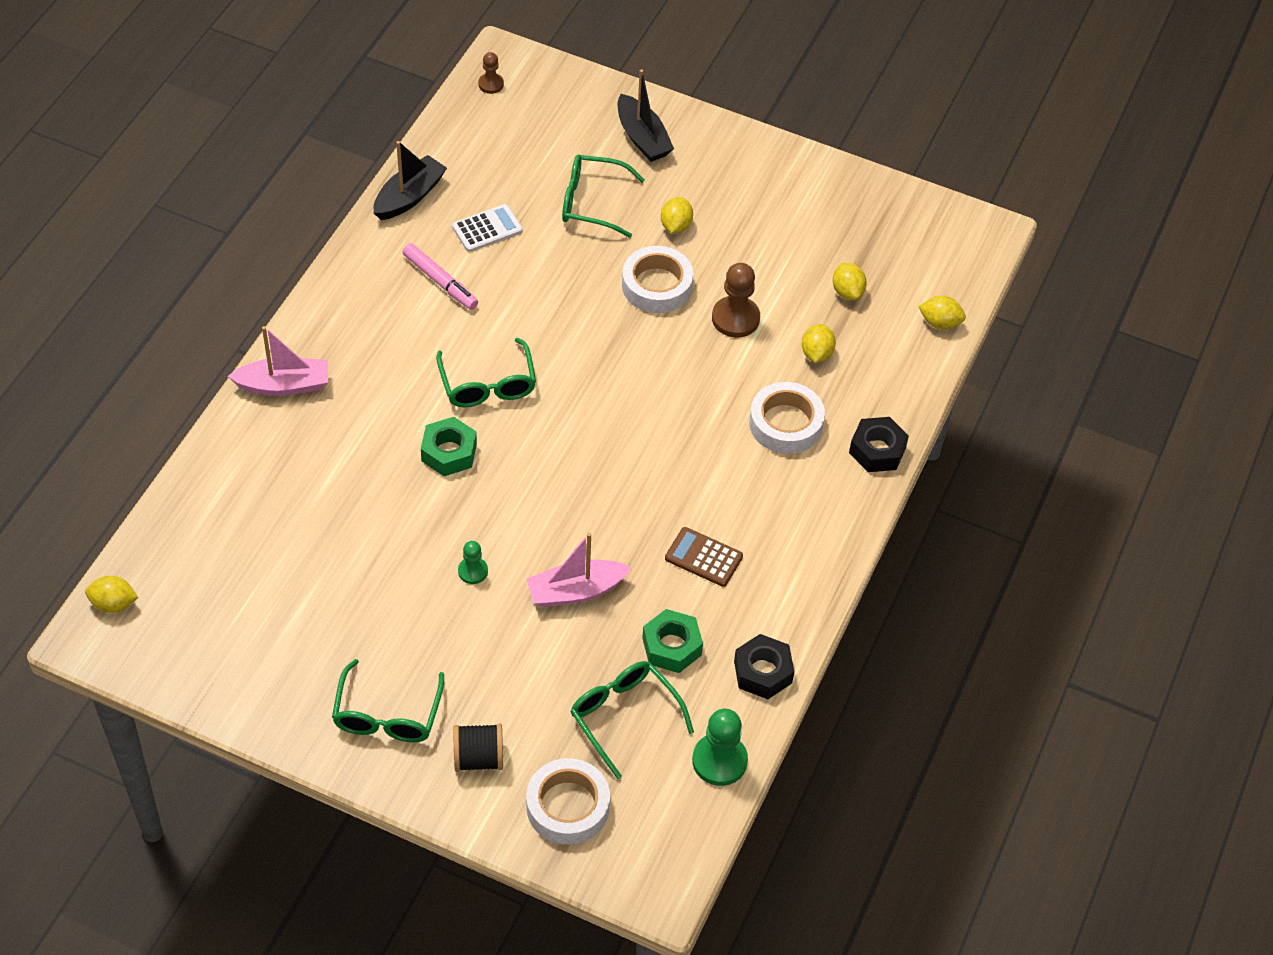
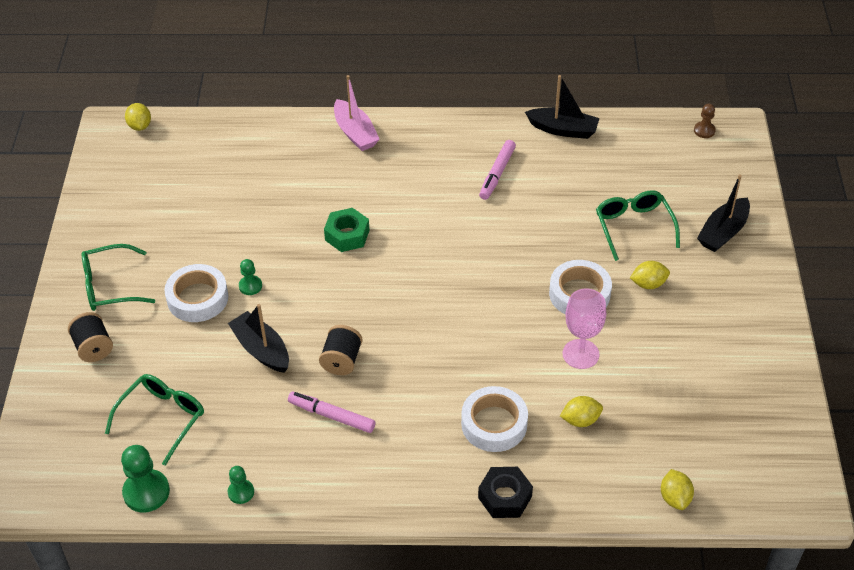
camera: 70 degrees right, 5 degrees down
green glasses [436,338,536,408] -> none
white calculator [452,204,523,252] -> none
pink boat [526,533,632,607] -> black boat [228,304,289,373]
white tape [526,758,610,844] -> white tape moved to [164,264,228,322]
green nut [642,609,703,673] -> none
brown calculator [665,527,743,587] -> pink marker [288,392,375,433]
brown pawn [712,263,760,338] -> pink goblet [563,289,606,369]
black nut [734,634,794,699] -> green pawn [228,466,254,504]
yellow lemon [833,263,867,300] -> none
none -> black spool [319,325,363,375]

